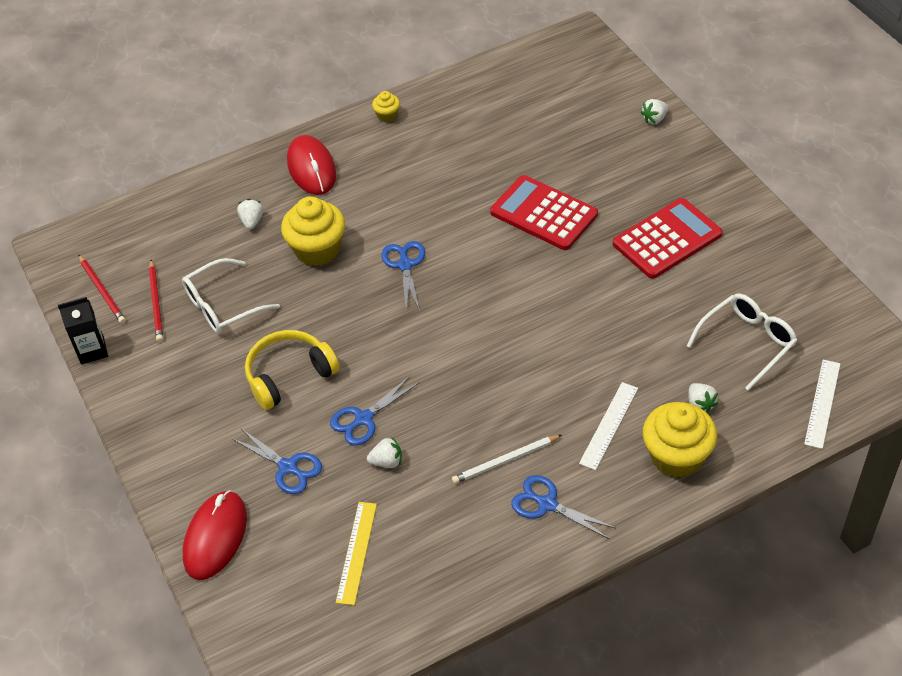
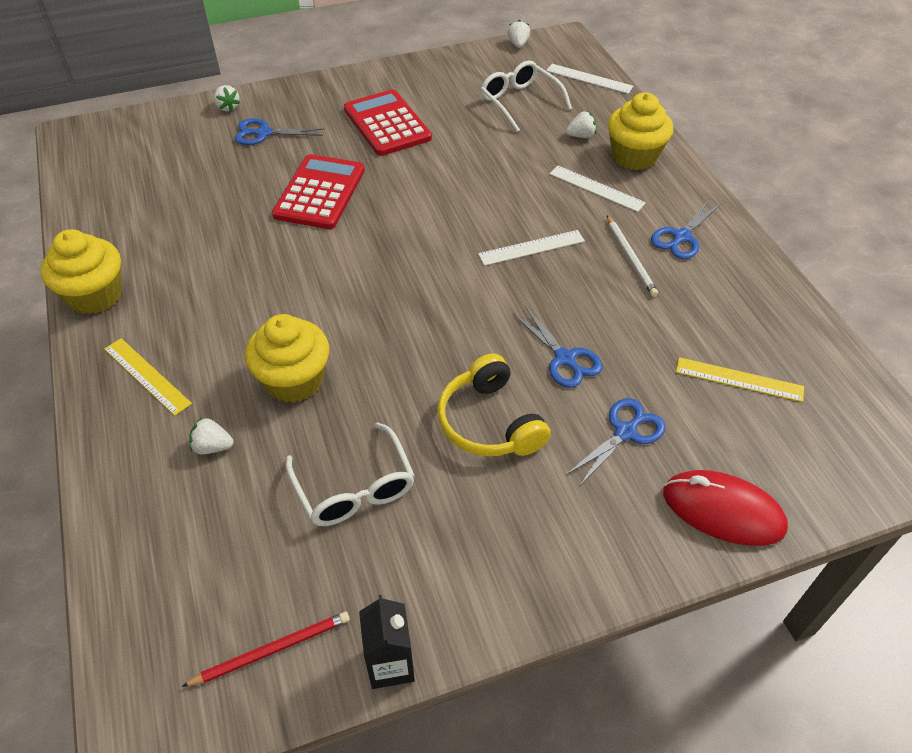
camera: 85 degrees left, 0 degrees up
red pencil [149,260,163,342] -> none
red mouse [287,135,336,195] -> yellow ruler [105,338,192,416]
white strawberry [367,437,402,468] -> white strawberry moved to [507,20,530,48]
yellow cupcake [372,91,400,122] -> yellow cupcake [41,229,122,314], size x2.11
blue scissors [382,241,425,311] -> blue scissors moved to [234,118,324,145]
red calculator [490,175,598,250] -> red calculator turned 150 degrees clockwise [272,154,365,229]
none -> white ruler [478,230,585,266]

